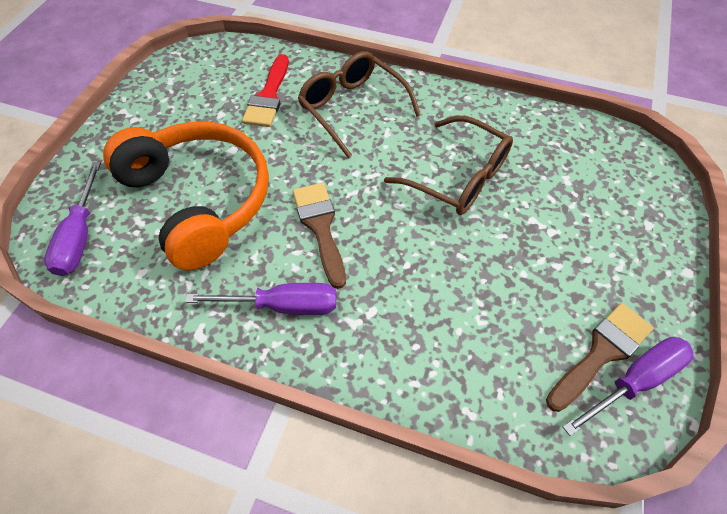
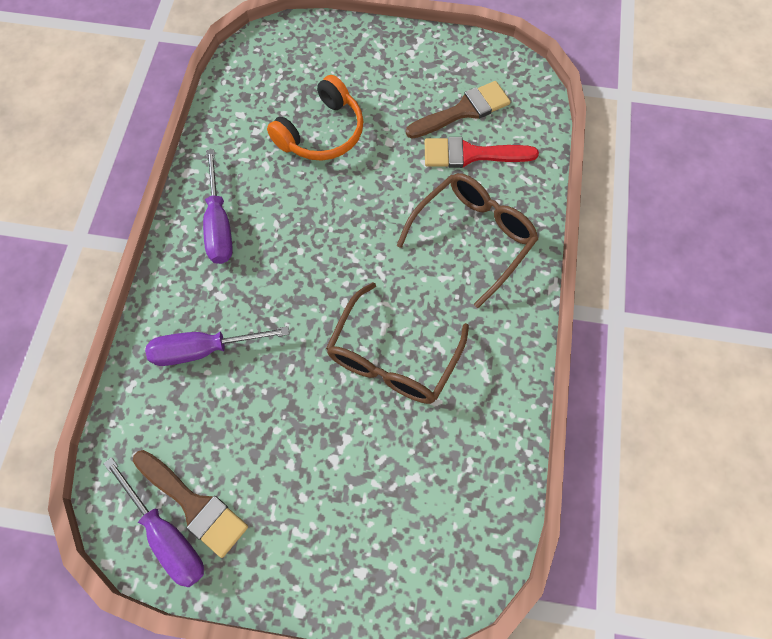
camera: 80 degrees right, 10 degrees up
purple screwdriver [44,162,101,276] -> purple screwdriver moved to [145,326,289,366]
orange headphones [103,122,269,271] -> orange headphones [267,75,363,161], size x0.61
brown brush [293,183,346,289] -> brown brush moved to [406,81,511,138]

